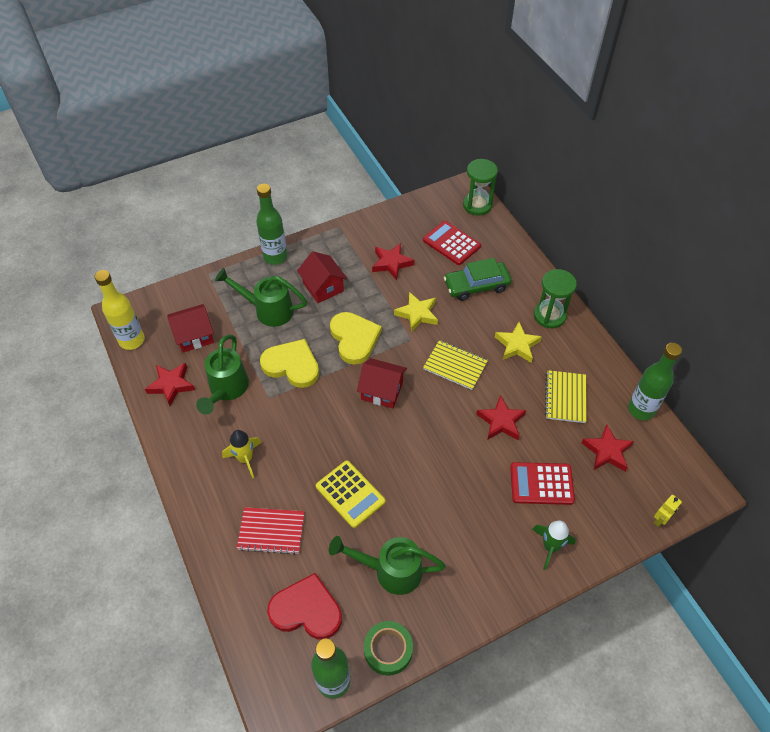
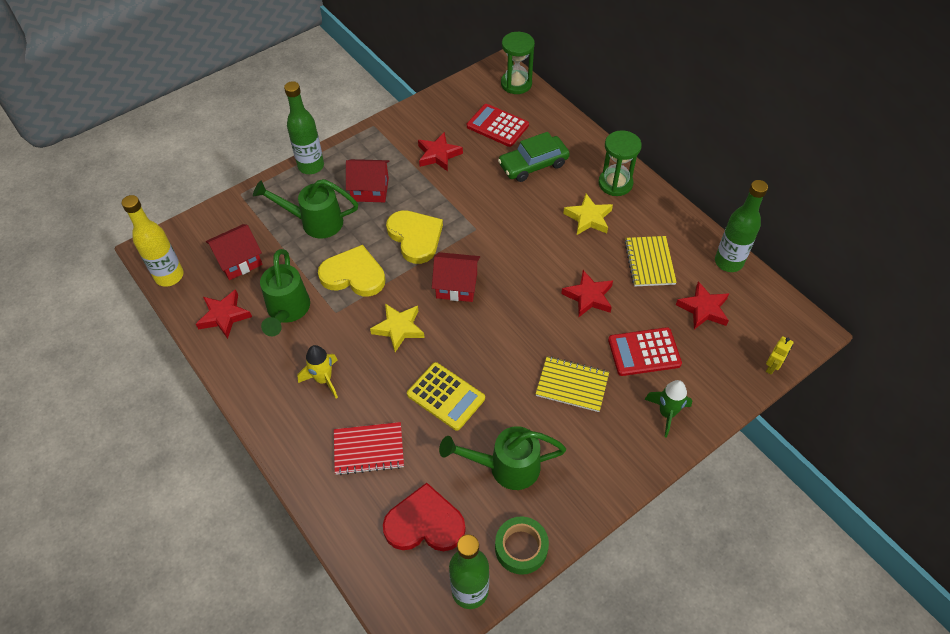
camera: 10 degrees left, 0 degrees up
red house [297,251,347,303] -> red house turned 45 degrees counterclockwise [346,159,390,202]
yellow star [394,292,438,333] -> yellow star moved to [370,303,425,352]
yellow notebook [423,340,488,390] -> yellow notebook moved to [536,356,609,412]

